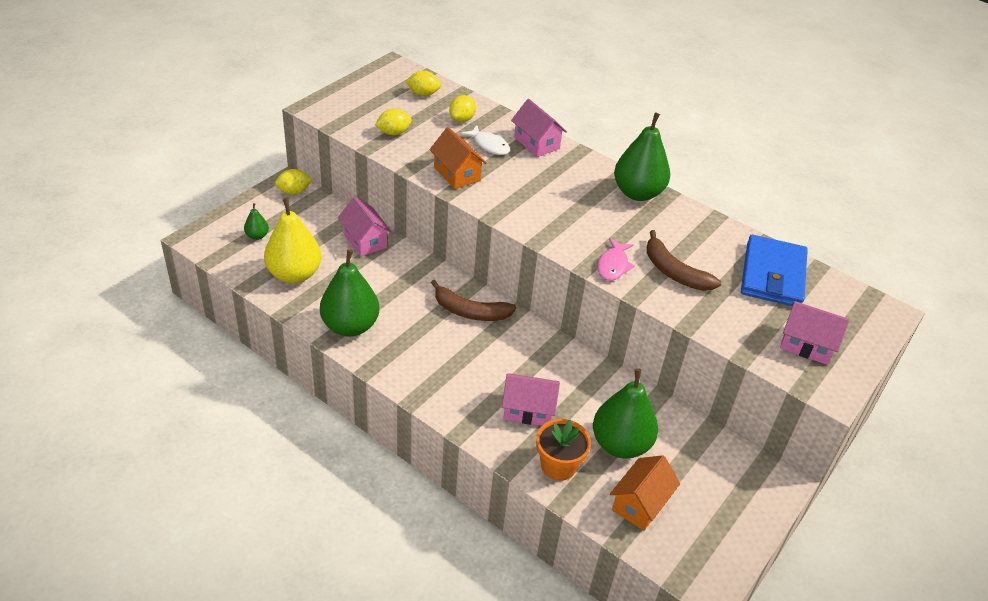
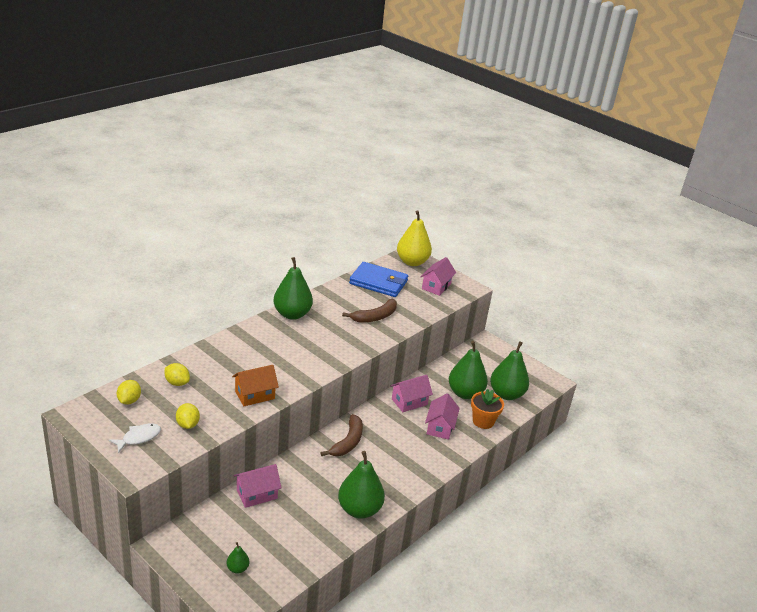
camera: 85 degrees left, 10 degrees down
yellow pear [264,198,322,283] -> yellow pear moved to [397,210,432,266]
yellow lemon [275,169,312,195] -> none
white fish [461,125,510,155] -> white fish moved to [109,423,161,453]
pink house [511,99,567,157] -> pink house moved to [390,375,433,412]
pink fish [597,238,635,281] -> none
orange house [610,455,680,531] -> green pear [490,341,529,400]

